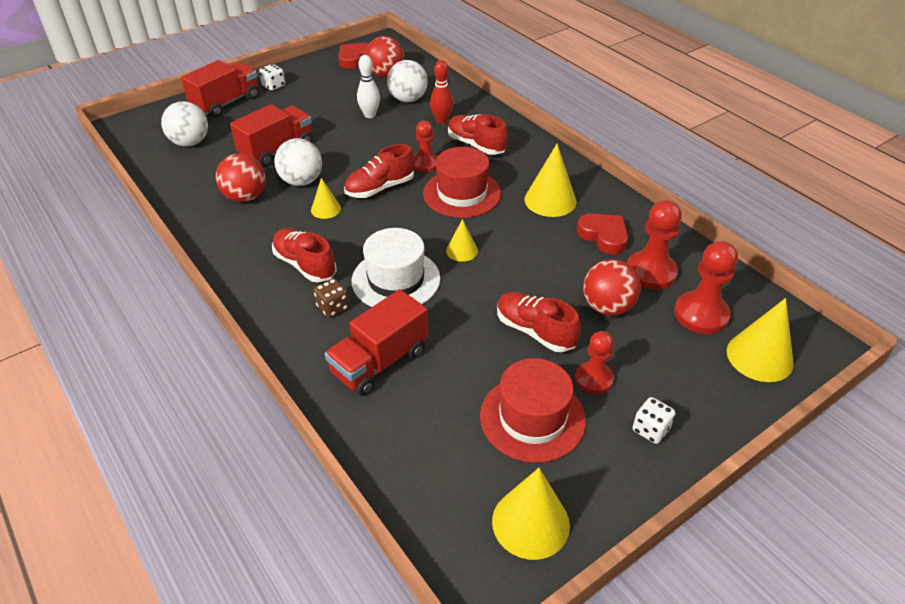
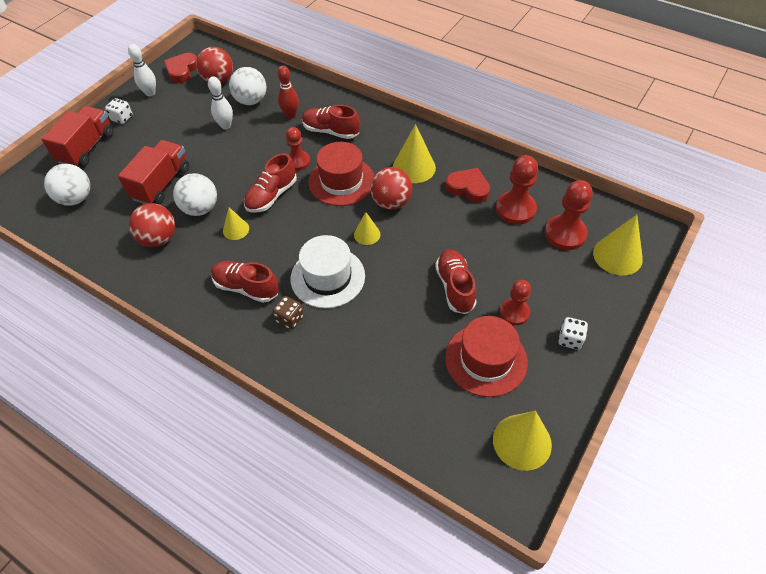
camera: 20 degrees left, 10 degrees up
red truck [325,289,428,396] -> none
red shoe [497,292,581,352] -> red shoe turned 60 degrees clockwise [435,249,477,314]
red ball [583,259,641,316] -> red ball moved to [370,167,412,210]
none -> white bowling pin [128,44,156,97]

